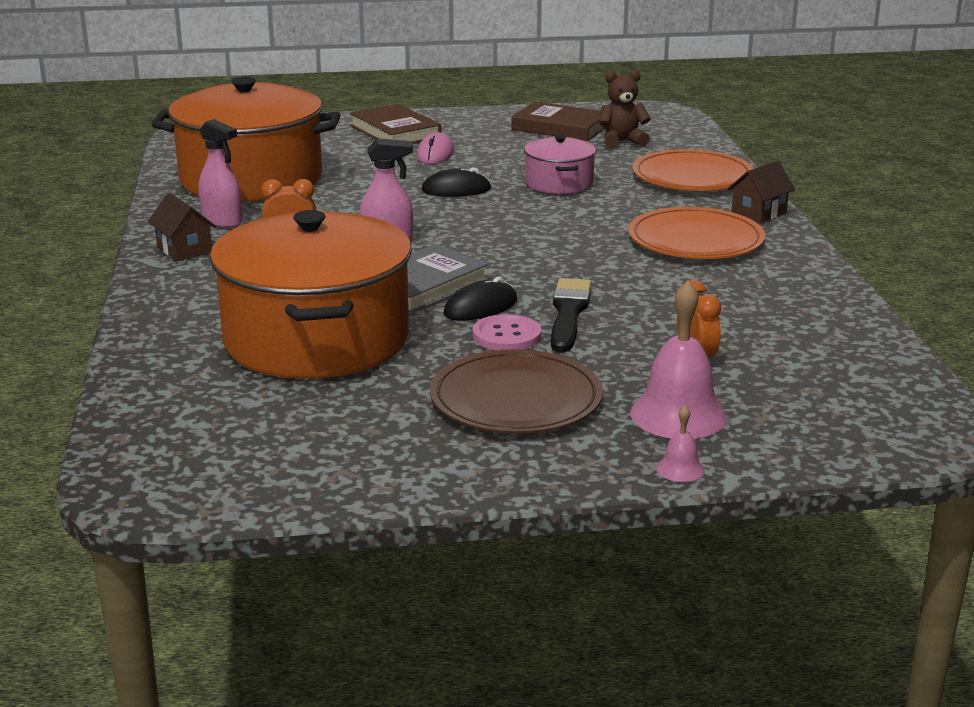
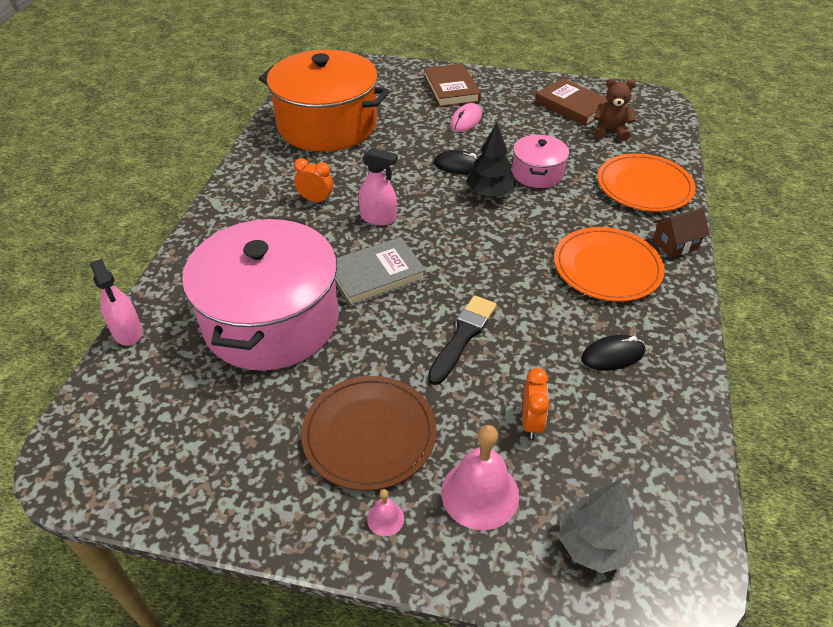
camera: 20 degrees right, 20 degrees up
brown house [148,193,216,261] -> none
pink spray bottle [199,119,242,228] -> pink spray bottle moved to [90,259,142,346]
orange pot [210,210,412,379] -> pink pot [182,218,339,371]
black mouse [444,277,517,321] -> black mouse moved to [581,335,645,371]
pink button [473,314,541,350] -> none
pink bell [656,405,705,482] -> pink bell moved to [367,489,404,536]
none -> black tree [466,123,516,197]
none -> grey tree [559,480,639,573]

